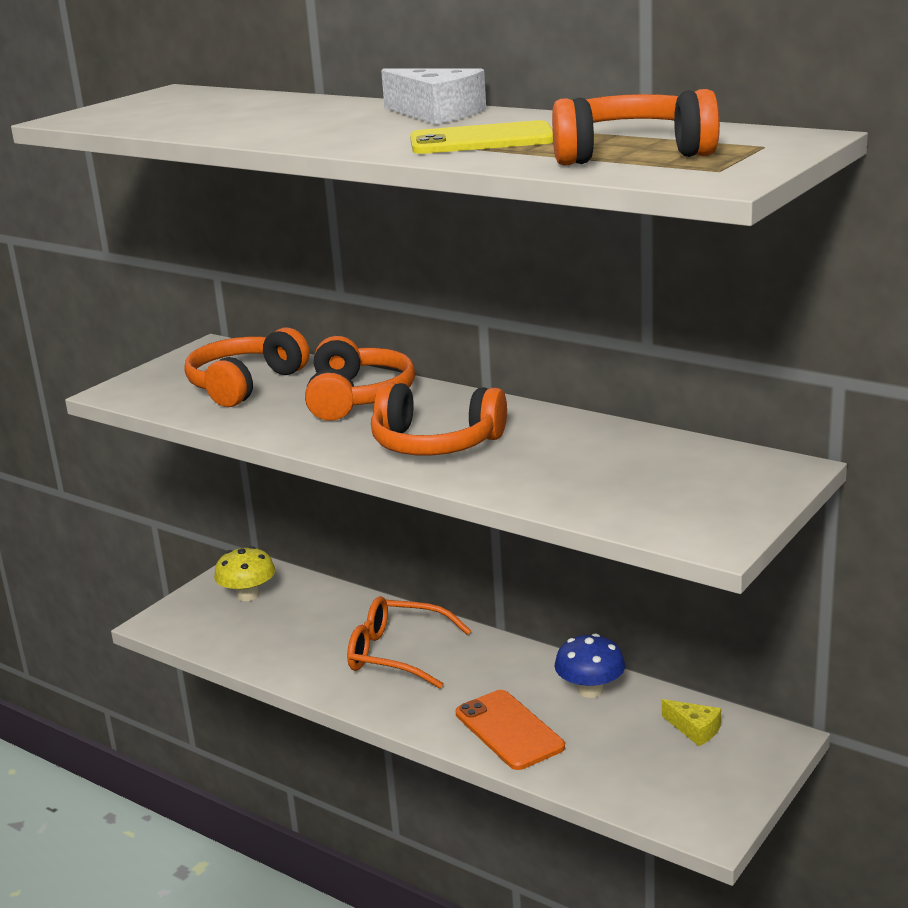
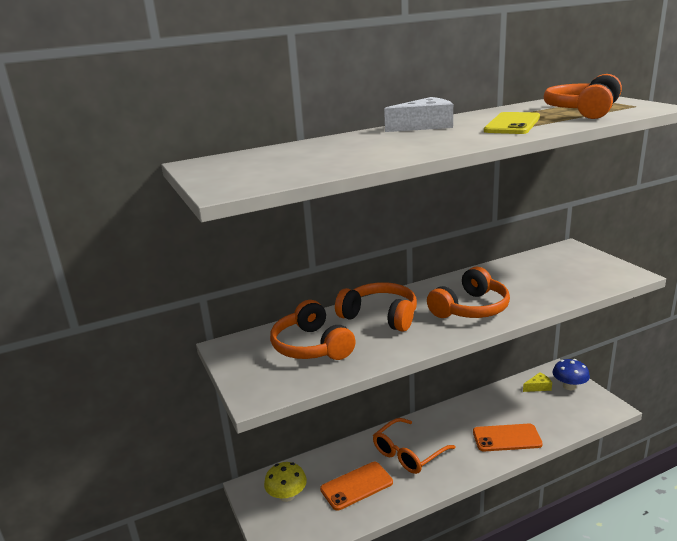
camera: 60 degrees left, 0 degrees up
blue mushroom [554,633,625,698] -> blue mushroom moved to [552,359,590,390]
none -> orange phone [320,462,393,511]

